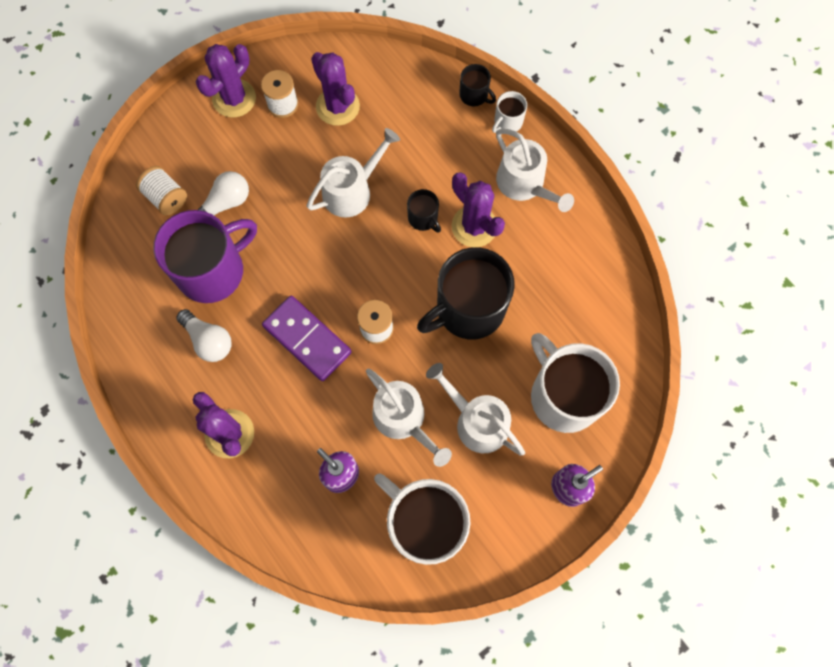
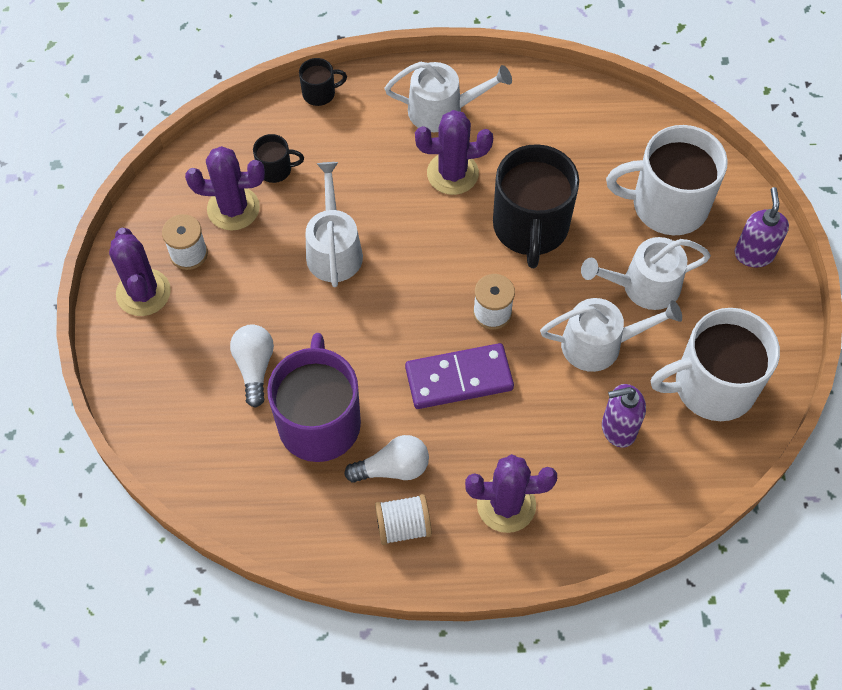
camera: 55 degrees left, 10 degrees down
white spool [136,166,187,215] -> white spool moved to [375,494,432,545]
black mug [407,189,441,233] -> black mug moved to [253,134,304,183]
white mug [492,91,527,133] -> none

